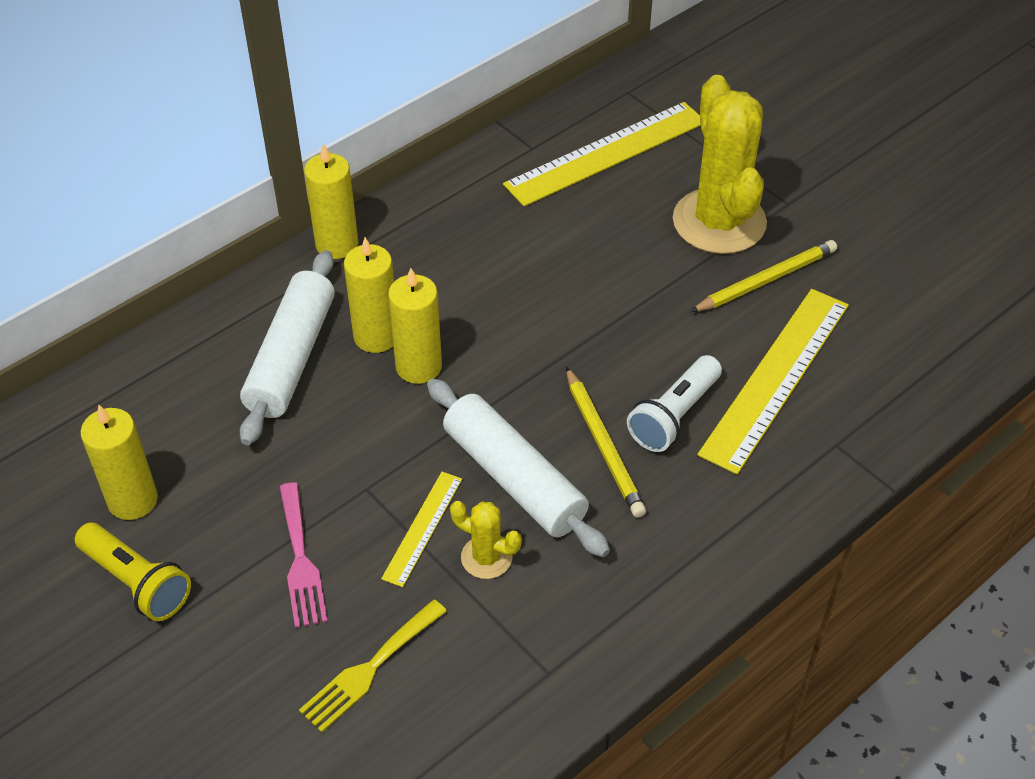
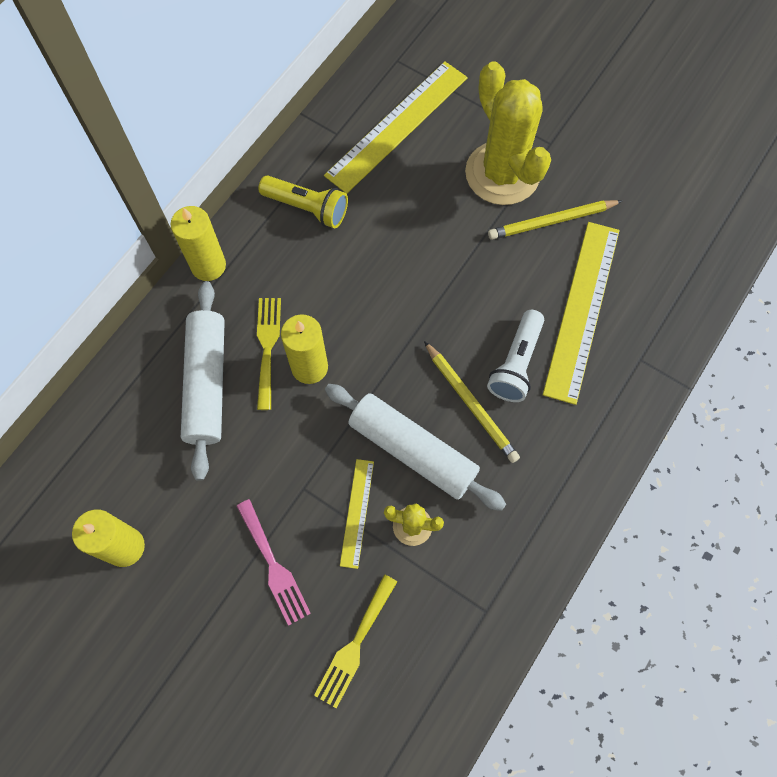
camera: 15 degrees left, 20 degrees up
yellow flashlight [75,523,191,621] -> yellow flashlight moved to [258,175,348,228]
yellow candle [344,237,394,353] -> yellow fork [257,298,281,410]
yellow pencil [690,240,837,312] -> yellow pencil turned 150 degrees counterclockwise [488,200,622,240]

